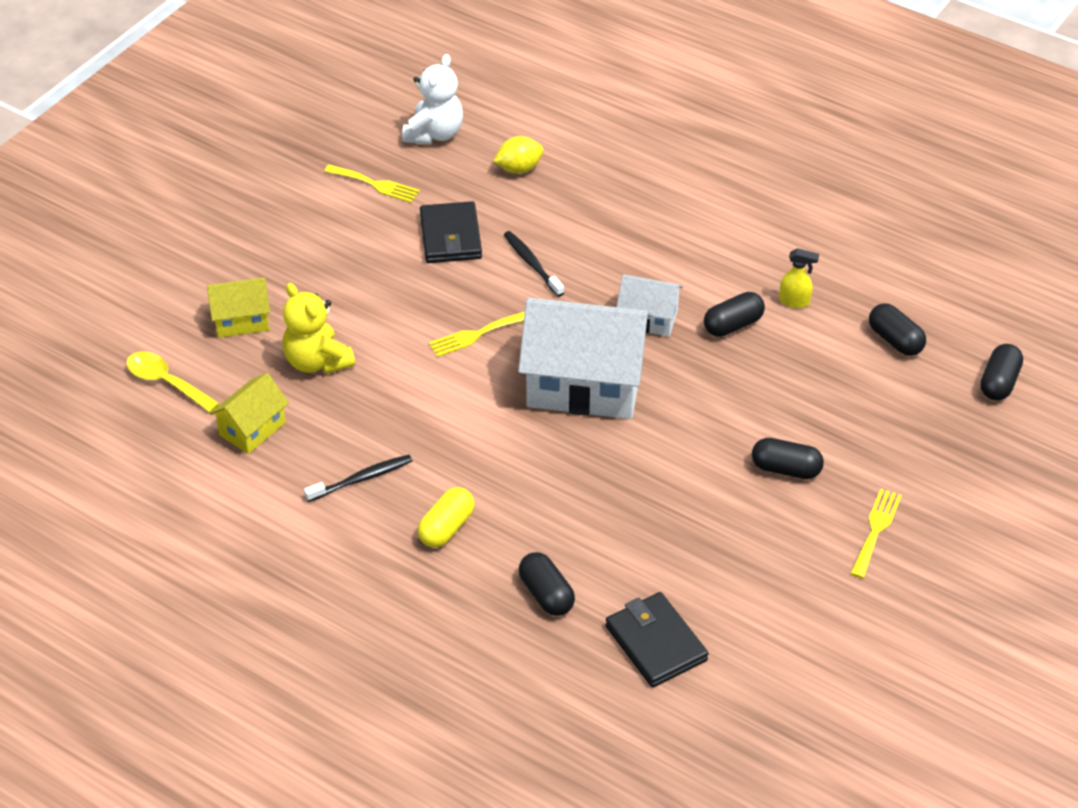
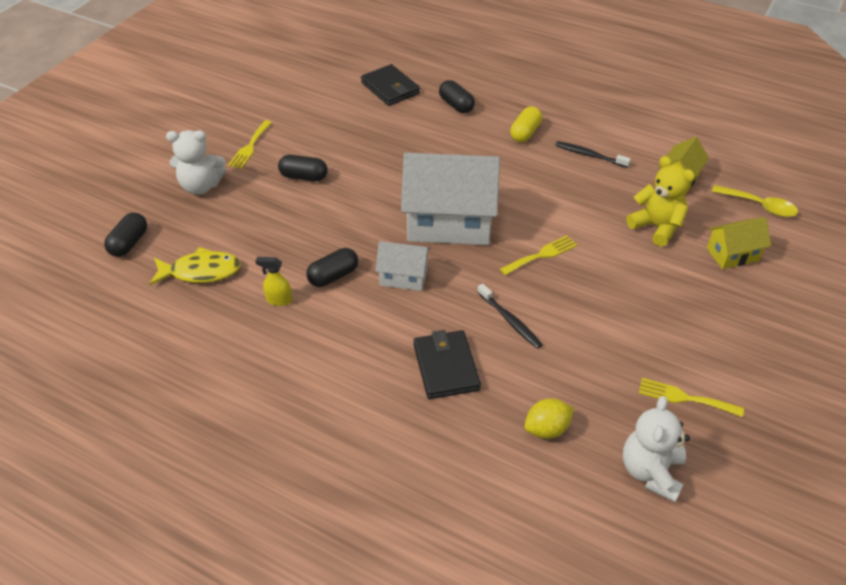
camera: 175 degrees right, 0 degrees up
black toothbrush [304,455,412,502] -> black toothbrush turned 60 degrees clockwise [555,141,631,168]
black wallet [420,201,482,263] -> black wallet moved to [414,330,481,399]
black capsule [869,303,926,356] -> yellow fish [149,247,241,285]
none -> white teddy bear [166,130,226,195]

